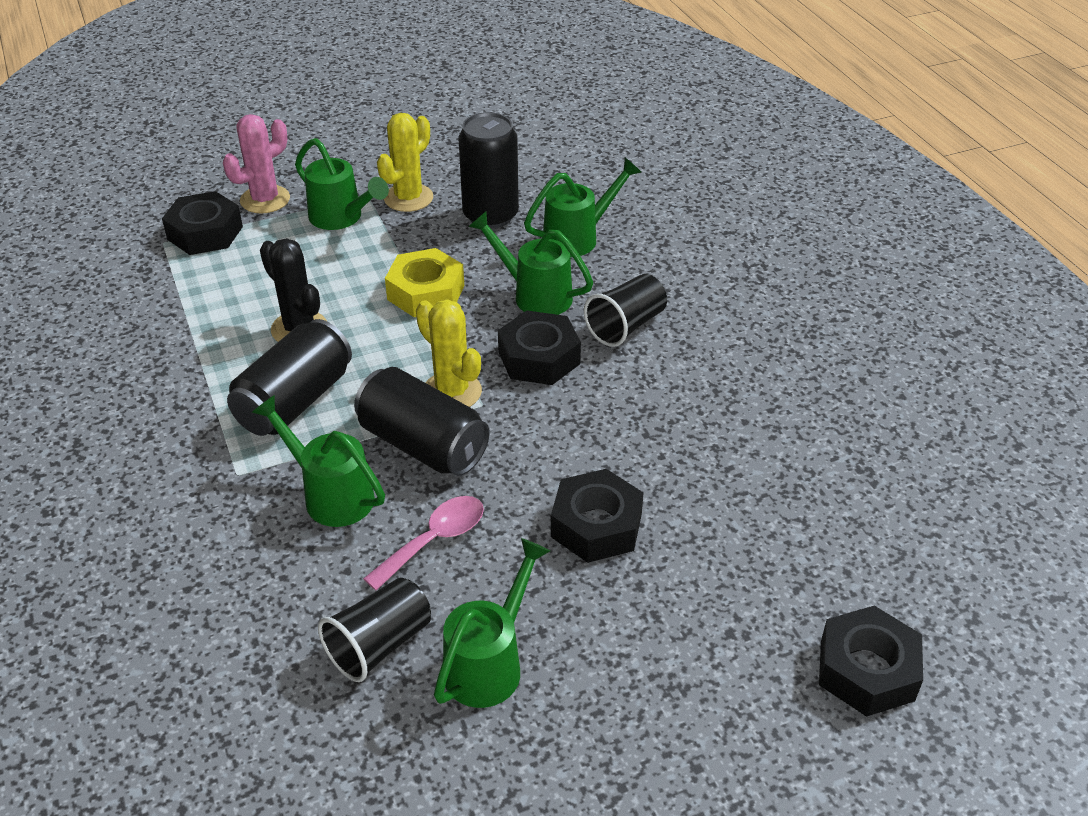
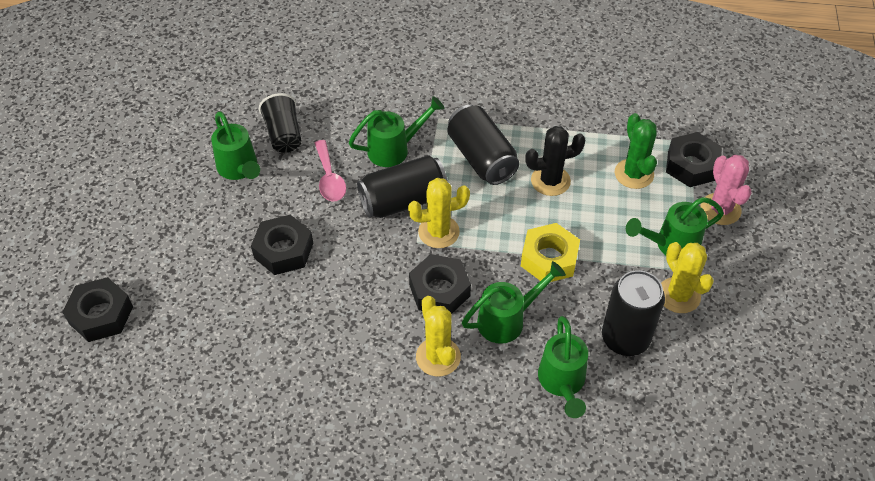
camera: 120 degrees right, 10 degrees up
black cup [584,274,667,347] -> yellow cactus [416,296,461,376]
none -> green cactus [615,113,657,189]

